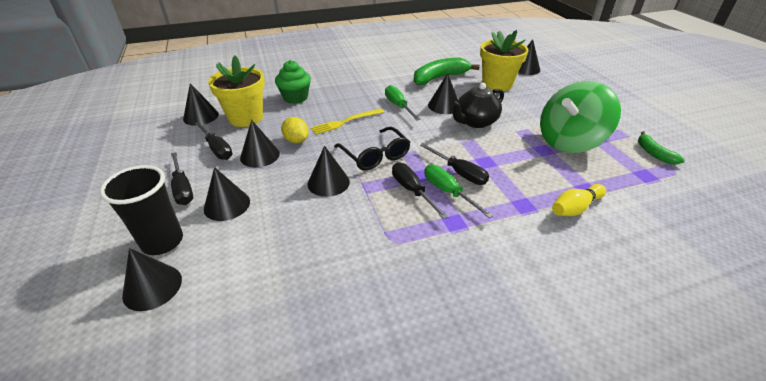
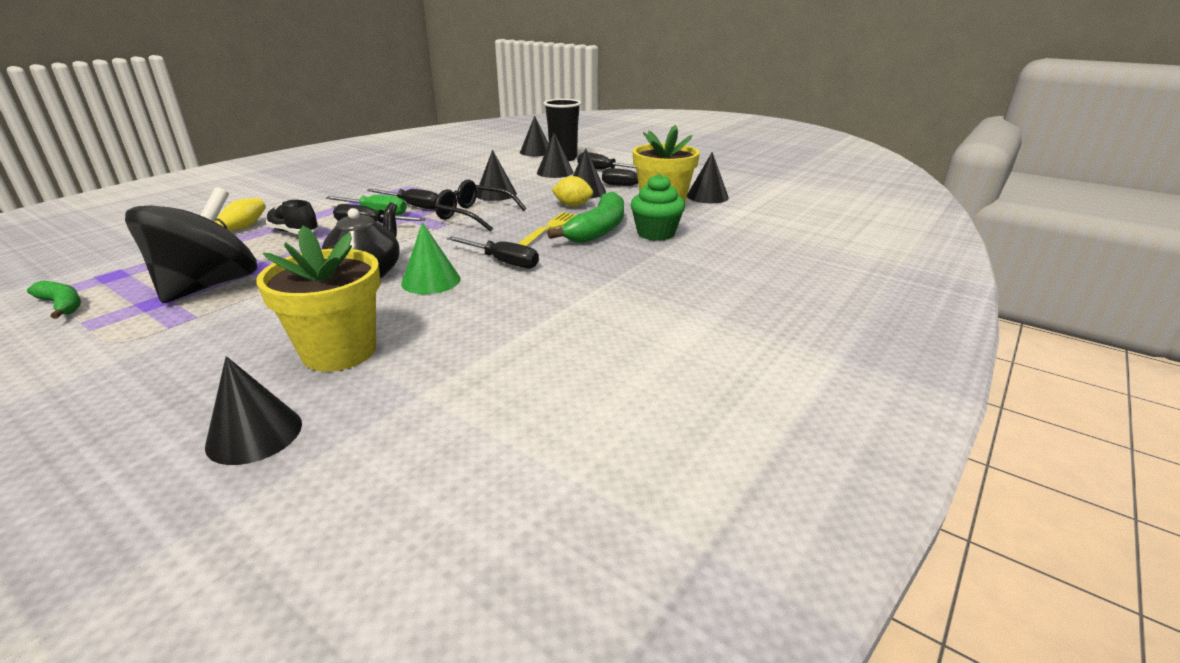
camera: 145 degrees right, 10 degrees down
green screwdriver [385,85,420,121] -> black screwdriver [447,236,539,268]
green banana [414,57,480,85] -> green banana moved to [547,192,624,243]
black cone [428,73,458,114] -> green cone [401,222,461,294]
green spinning top [540,81,621,153] -> black spinning top [125,187,257,303]
none -> black shoe [266,200,319,234]

